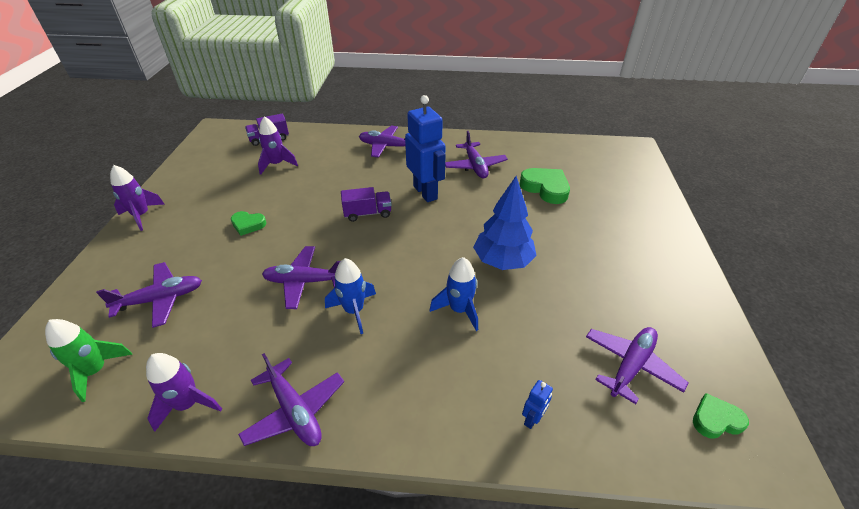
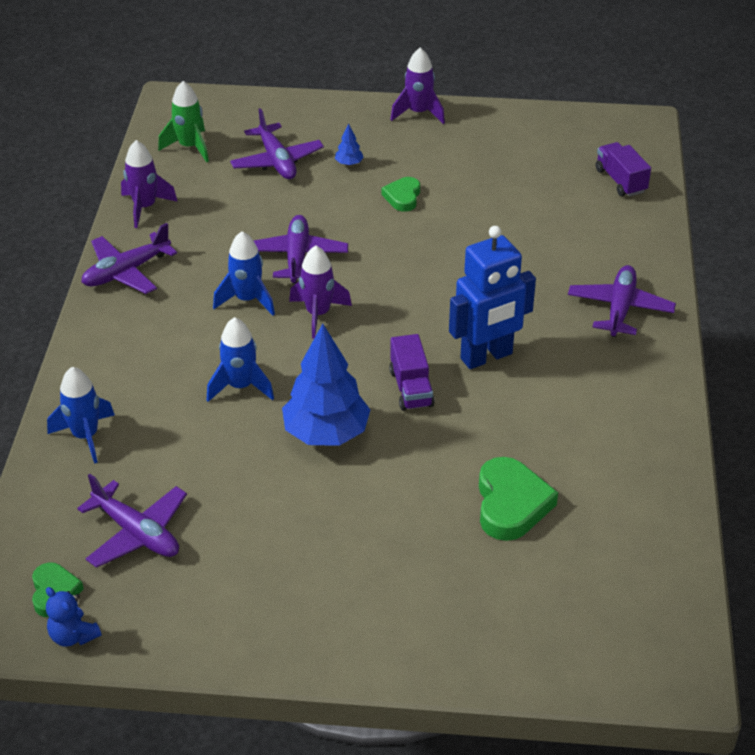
camera: 90 degrees right, 0 degrees up
purple rocket [258,116,298,175] -> purple rocket moved to [289,245,352,339]
purple truck [341,187,391,222] -> purple truck moved to [389,334,435,411]
purple plane [445,131,508,178] -> none
green heart [519,168,570,204] -> green heart turned 45 degrees counterclockwise [479,457,558,541]
blue robot [522,380,553,429] -> blue rocket [47,367,115,464]
none -> blue teddy bear [46,587,101,647]
none -> blue tree [335,123,364,166]

